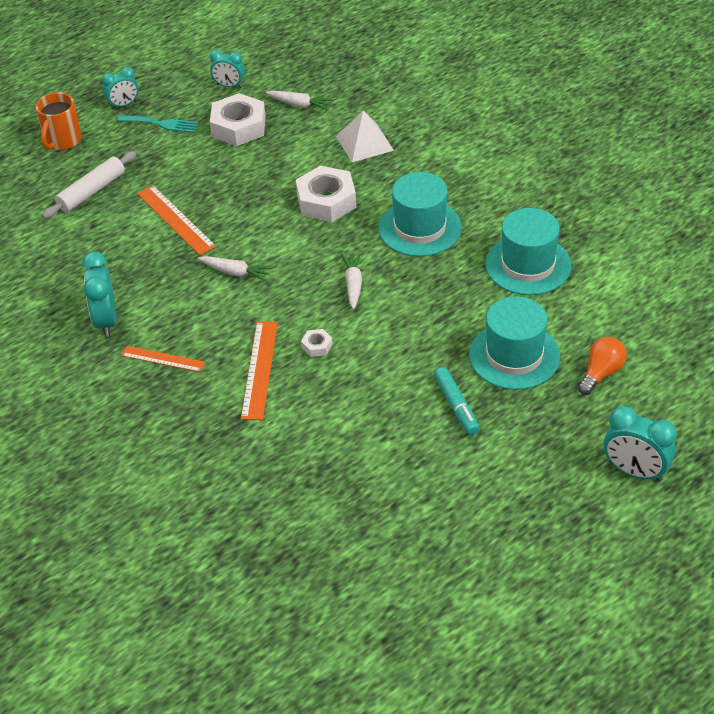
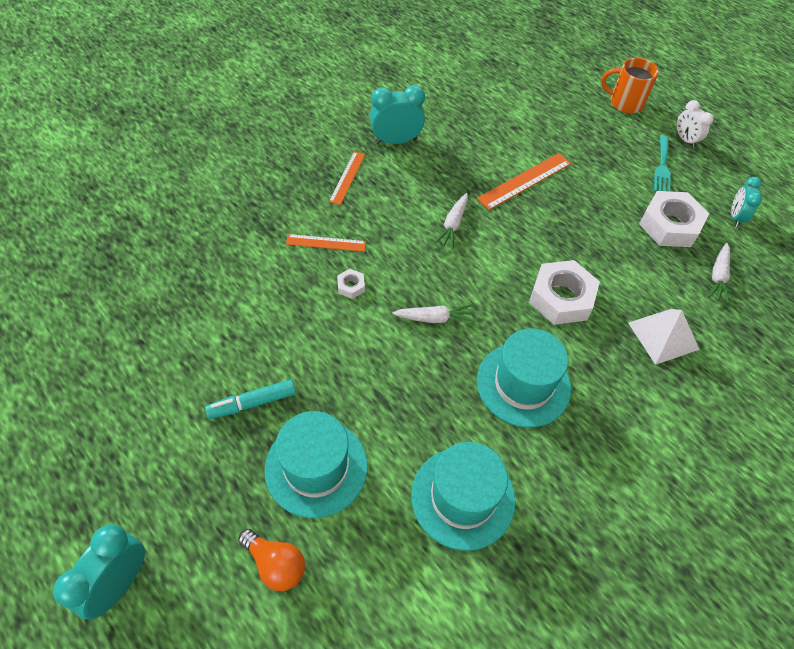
camera: 85 degrees right, 10 degrees up
white rolling pin [42,151,136,219] -> none
turquoise clock [102,67,139,109] -> white clock [677,100,714,148]
orange ruler [241,321,278,420] -> orange ruler [286,234,366,252], size x0.65

